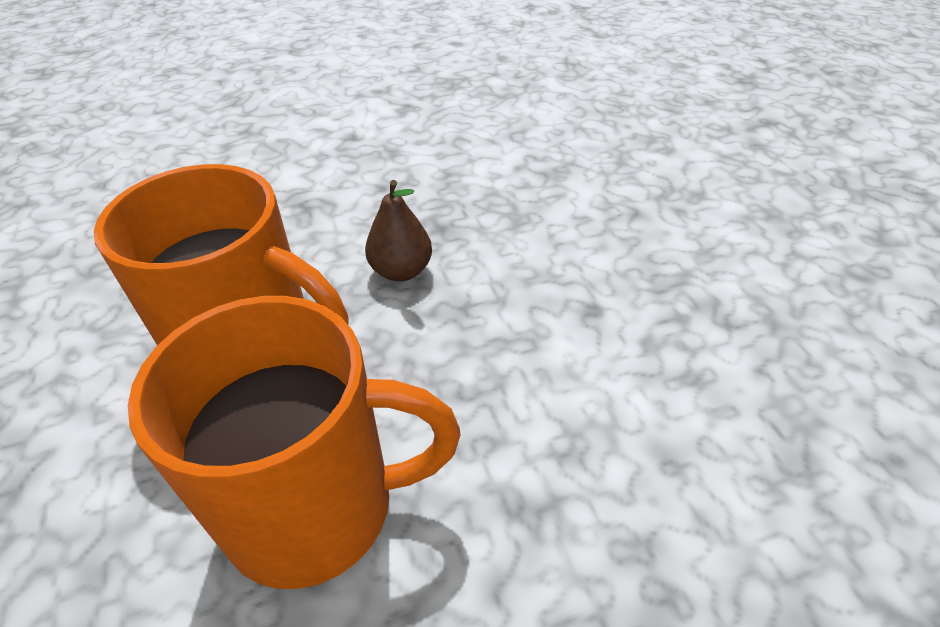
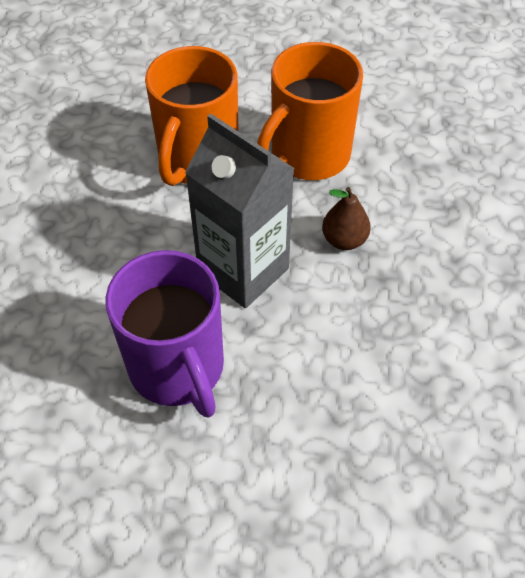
camera: 115 degrees right, 10 degrees up
none -> purple mug [105,250,224,418]
none -> grey carton [185,114,295,308]

